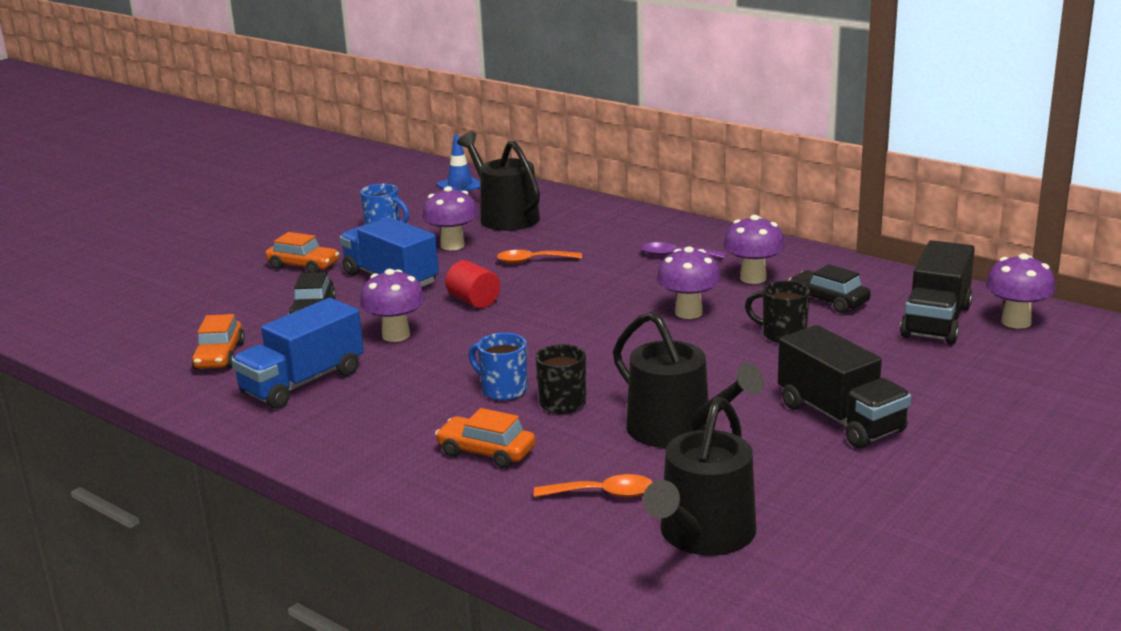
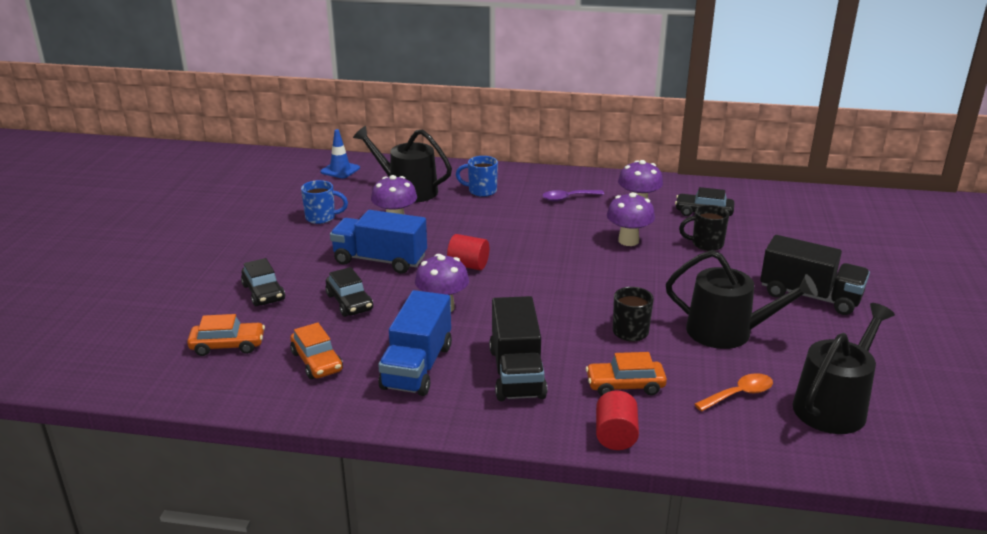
camera: 30 degrees left, 5 degrees up
orange car [265,232,339,273] -> orange car moved to [187,314,265,356]
blue mug [469,333,528,401] -> blue mug moved to [456,156,498,197]
orange spoon [497,250,582,263] -> none
black watering can [643,397,756,556] -> black watering can turned 135 degrees counterclockwise [793,303,895,434]
black truck [900,240,975,345] -> black truck moved to [489,296,547,401]
purple mushroom [986,253,1056,329] -> none
none -> black car [241,258,285,306]
none -> red cylinder [596,390,639,450]

